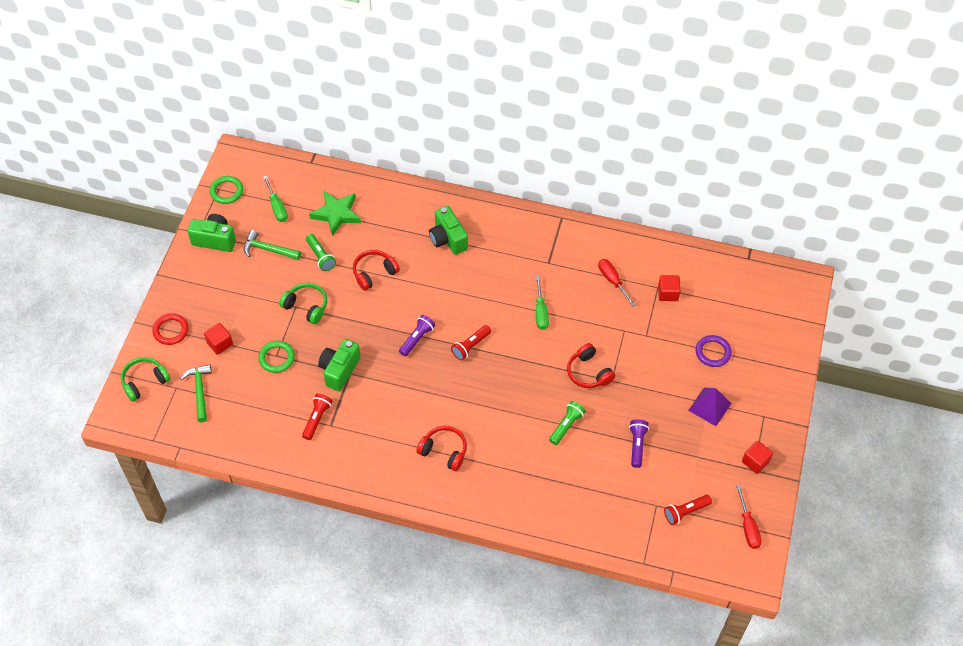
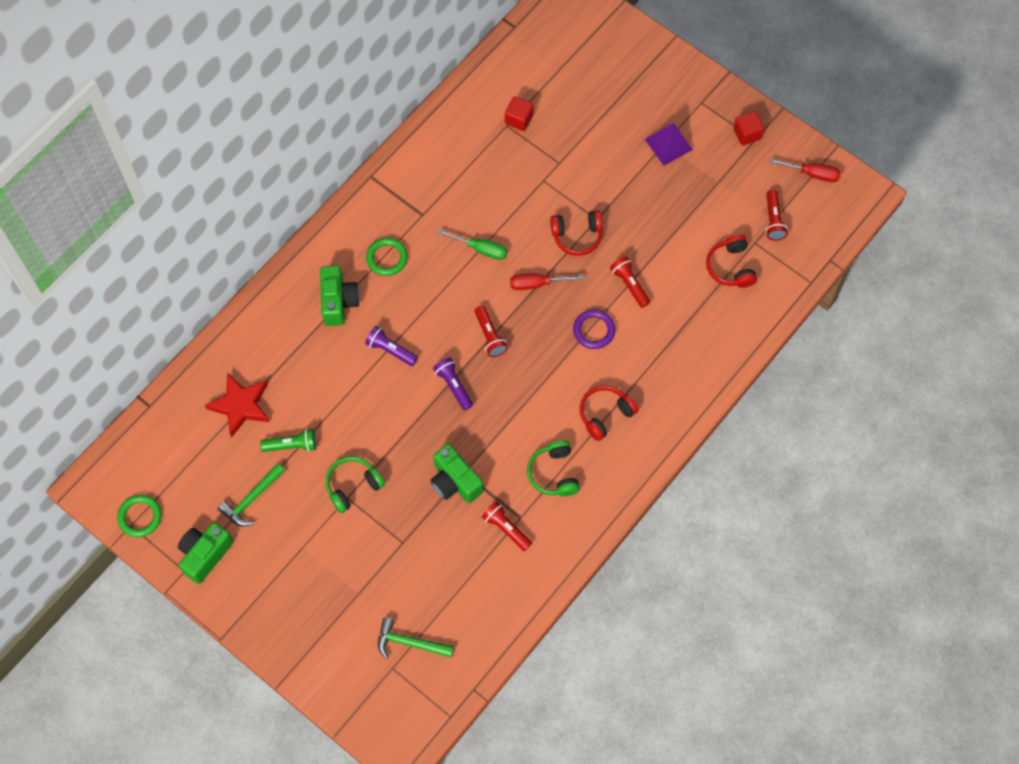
camera: 65 degrees left, 10 degrees up
green headphones [121,357,171,402] -> green headphones moved to [527,440,580,496]
red ring [152,313,189,345] -> none
red cube [204,323,233,355] -> none
green ring [258,341,295,373] -> green ring moved to [366,238,408,276]
green screwdriver [263,176,288,222] -> none
green star [309,191,361,236] -> red star [205,373,270,438]
red headphones [353,250,400,291] -> red headphones moved to [706,235,757,288]
green camera [429,206,468,255] -> green camera turned 90 degrees counterclockwise [320,265,359,326]
green flashlight [549,401,586,445] -> red flashlight [610,256,650,308]
red screwdriver [598,259,636,306] -> red screwdriver moved to [510,273,583,290]
purple flashlight [629,420,649,468] -> purple flashlight moved to [365,326,418,366]
purple ring [696,335,732,367] -> purple ring moved to [573,309,616,349]

